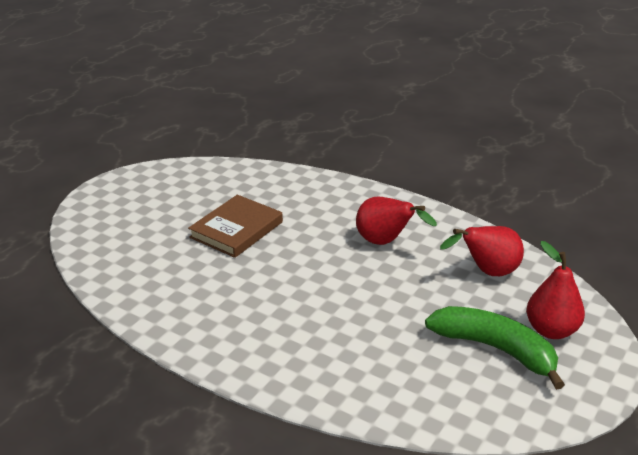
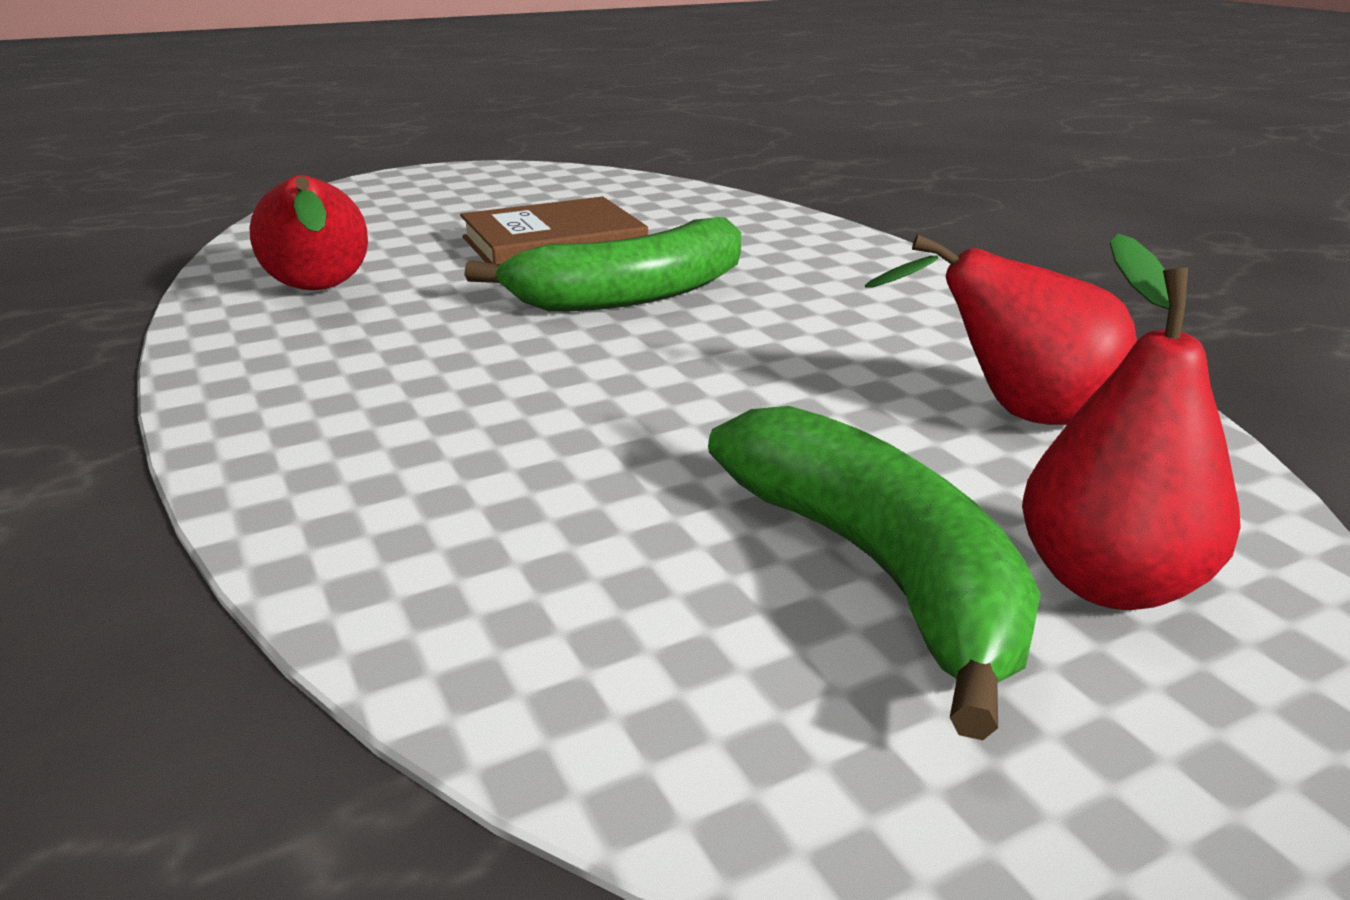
camera: 30 degrees right, 5 degrees down
red pear [356,197,437,245] -> red pear moved to [249,175,368,290]
none -> green banana [464,217,741,311]

